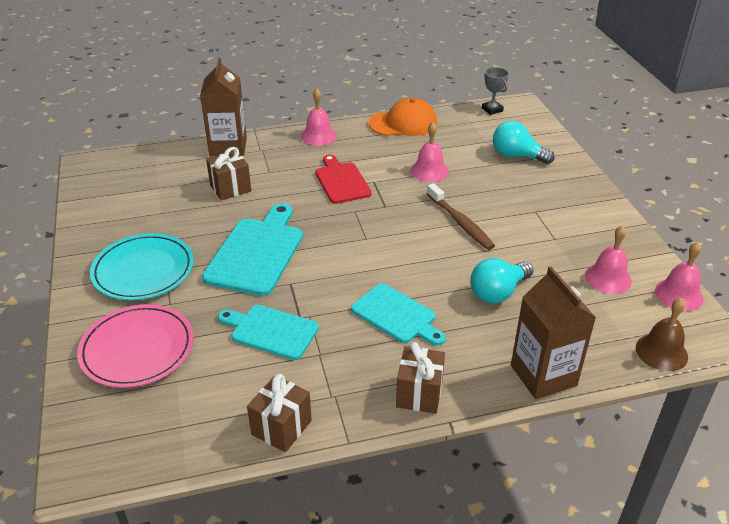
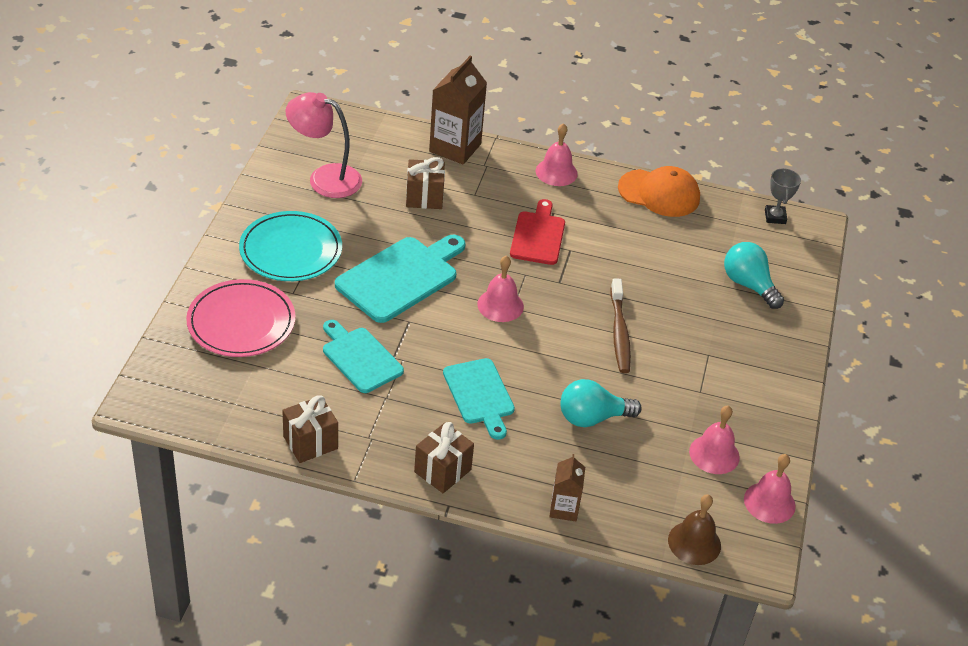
camera: 25 degrees right, 5 degrees up
pink bell [411,122,449,182] -> pink bell moved to [477,256,524,322]
brown carton [511,266,596,399] -> brown carton [549,454,585,521], size x0.56
none -> pink lamp [285,92,362,198]

